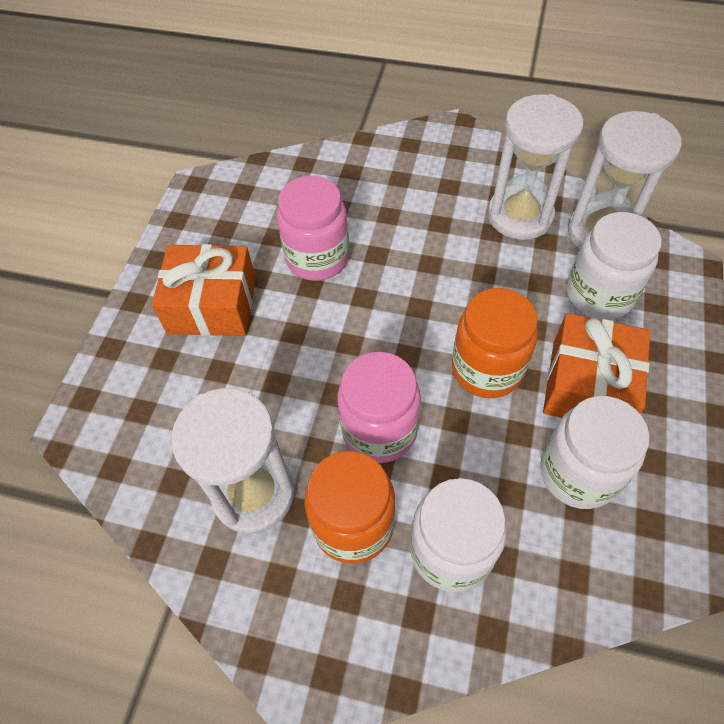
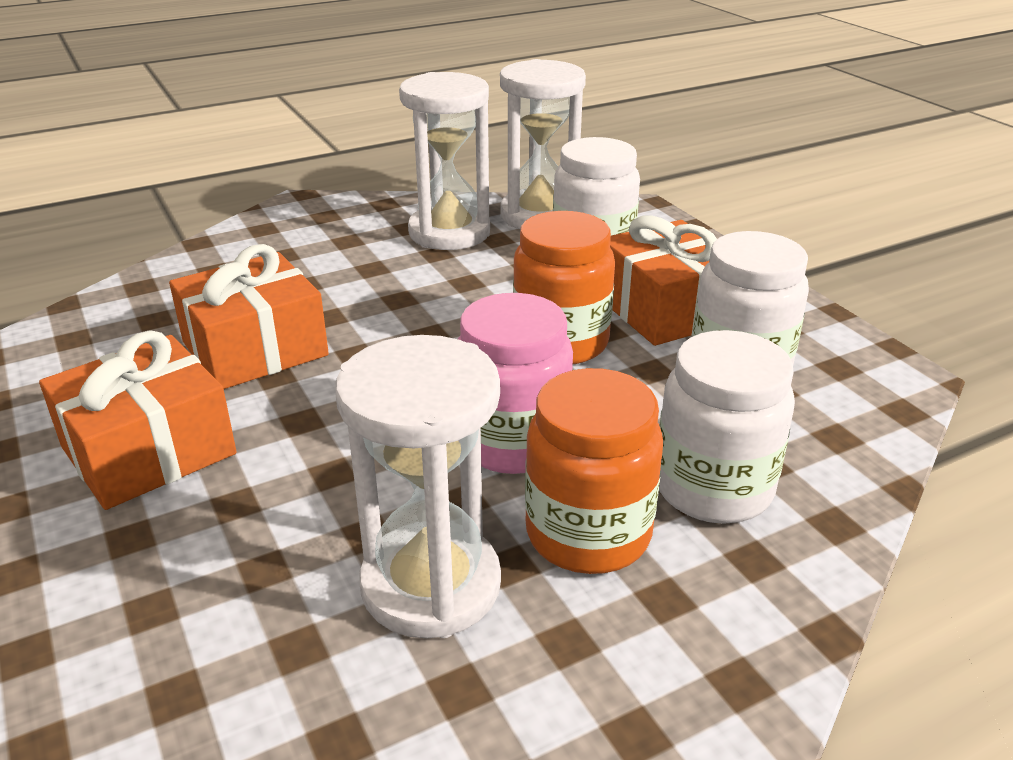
camera: 45 degrees left, 25 degrees down
pink jar [277,176,349,281] -> orange gift [169,244,329,389]

